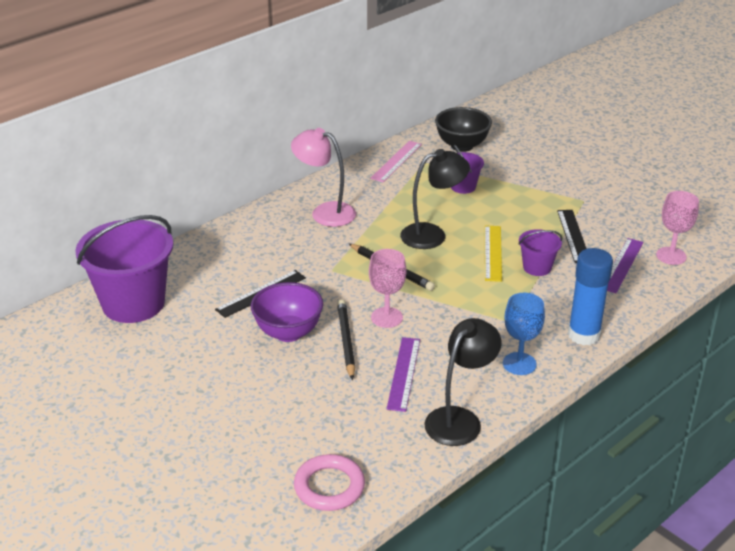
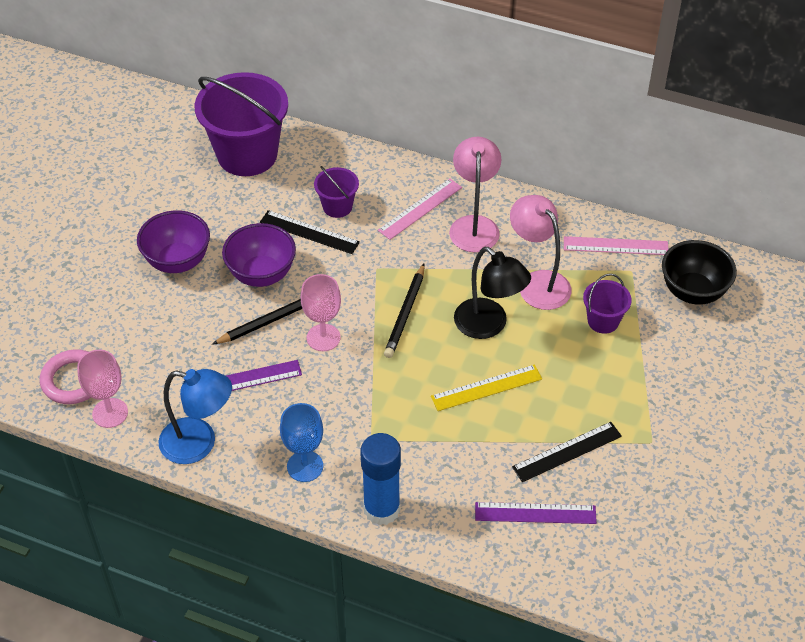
camera: 65 degrees right, 15 degrees up
black lamp [425,318,501,446] -> blue lamp [158,369,232,464]
purple bucket [518,229,562,276] -> purple bucket moved to [314,166,359,218]
pink goblet [656,191,699,265] -> pink goblet moved to [77,350,128,428]
none -> purple bowl [137,210,210,273]
none -> pink ruler [378,179,462,240]
none -> pink lamp [510,195,572,310]

